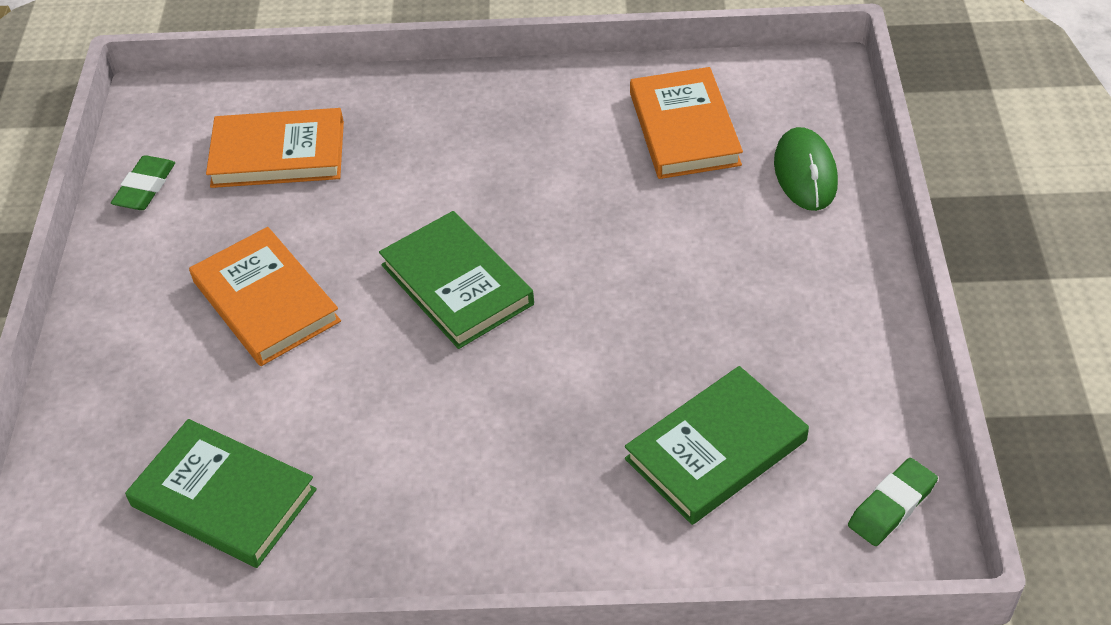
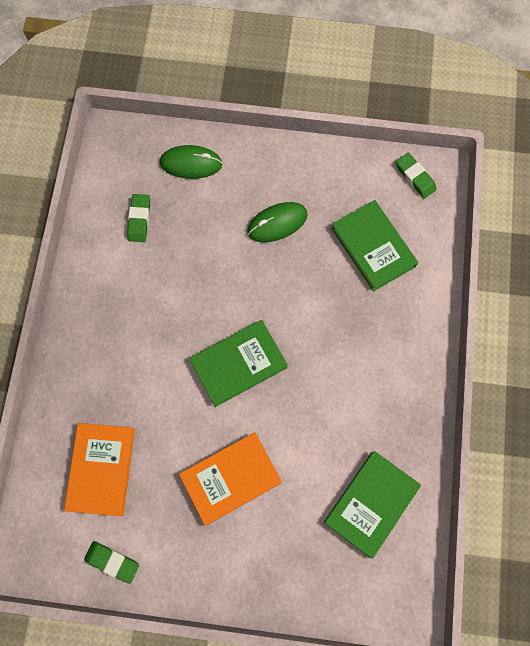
camera: 85 degrees left, 25 degrees up
orange book [630,67,743,179] -> green eraser [127,194,150,242]
none -> green mouse [247,202,308,242]

